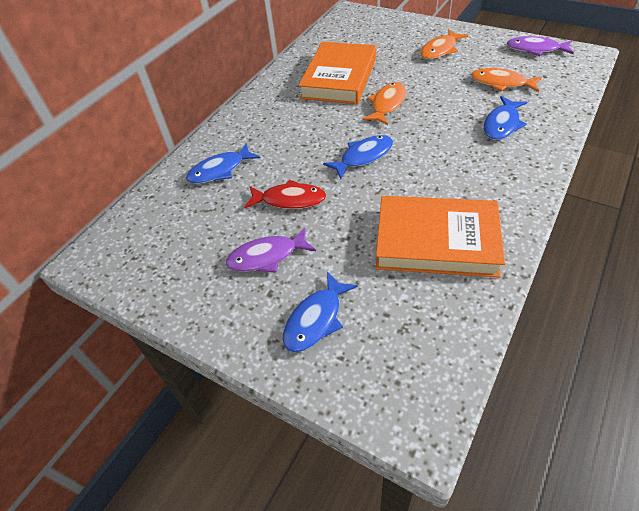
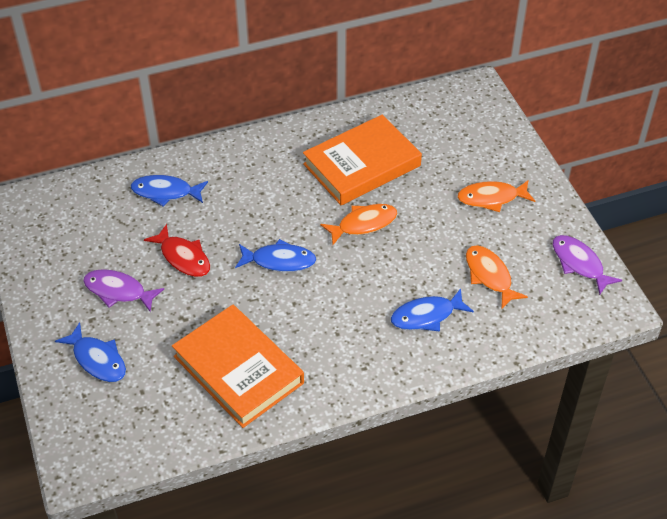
camera: 35 degrees right, 0 degrees up
blue fish [282,272,358,352] -> blue fish turned 120 degrees counterclockwise [55,322,126,382]

